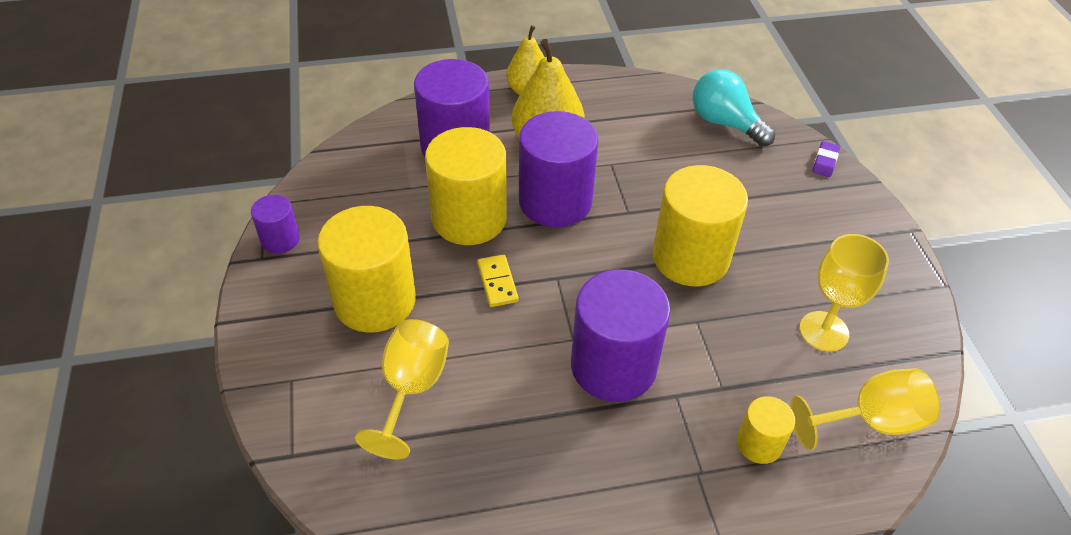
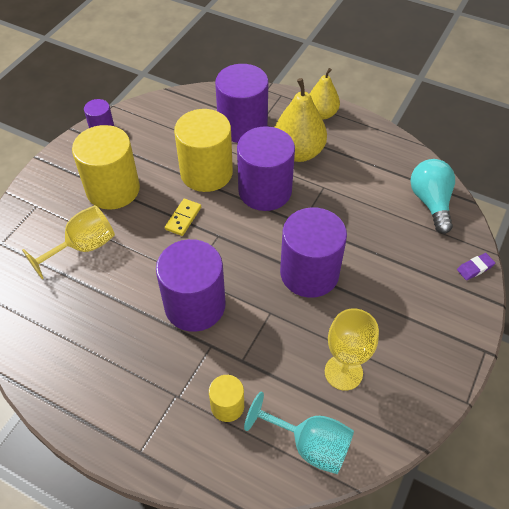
camera: 40 degrees right, 5 degrees up
yellow cylinder [652,165,748,286] -> purple cylinder [280,207,347,298]
yellow goblet [790,368,940,450] -> turquoise goblet [244,392,354,474]

